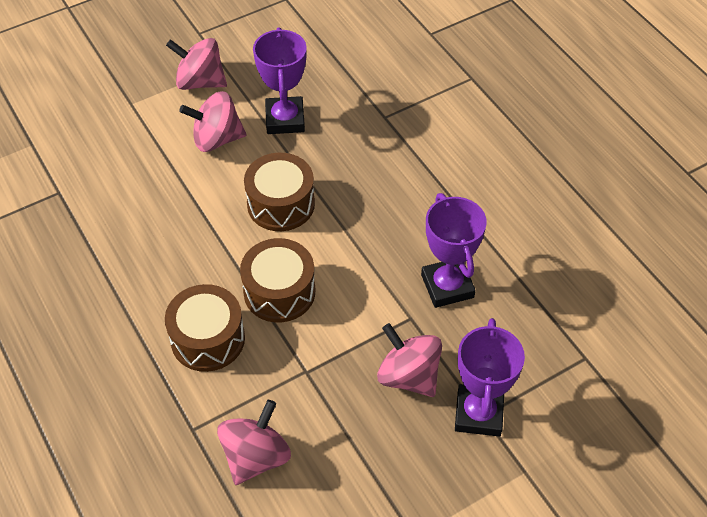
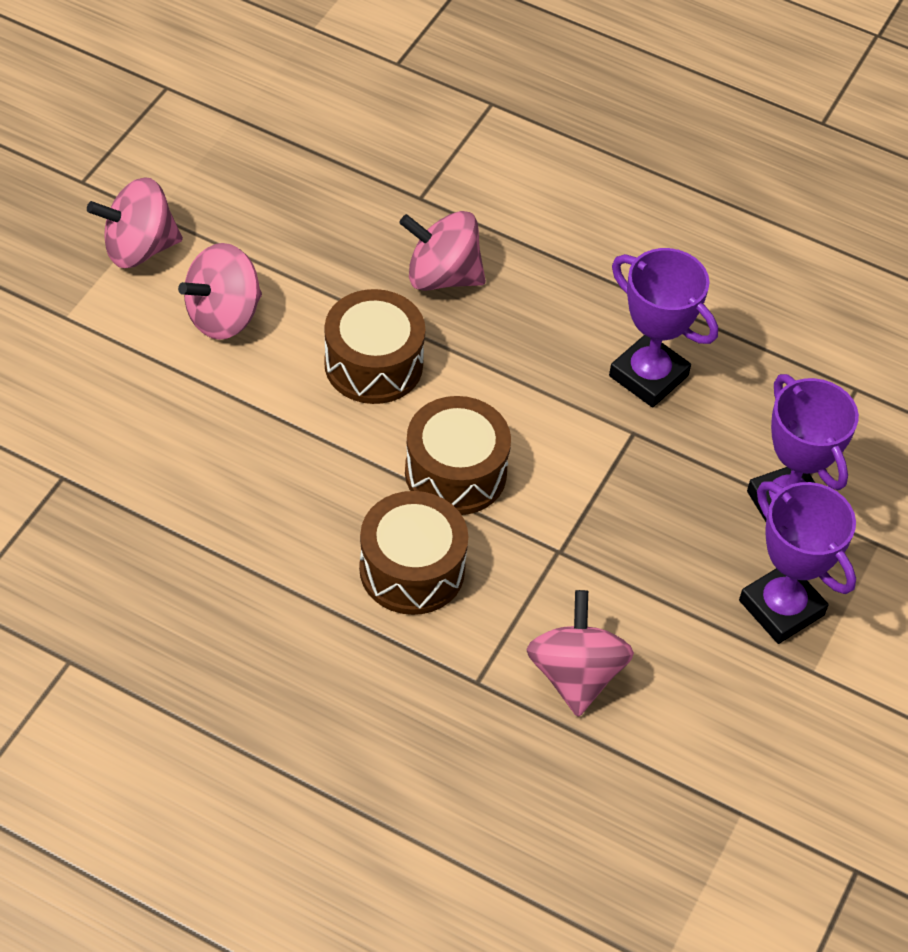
camera: 35 degrees left, 0 degrees up
purple trophy [253,27,307,134] -> purple trophy moved to [739,482,856,644]
pink spinning top [377,323,442,397] -> pink spinning top moved to [399,211,486,291]

